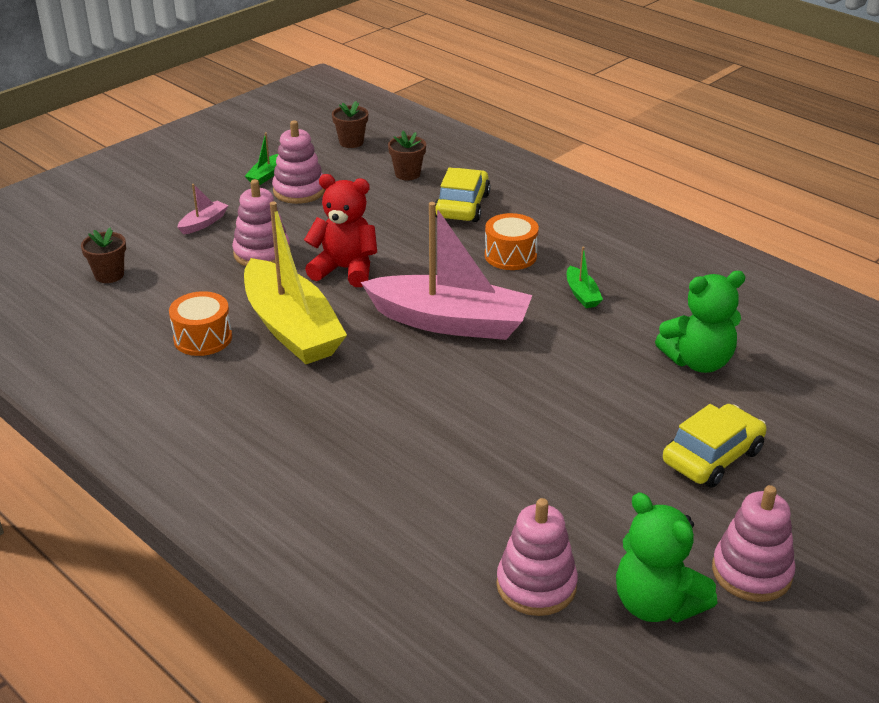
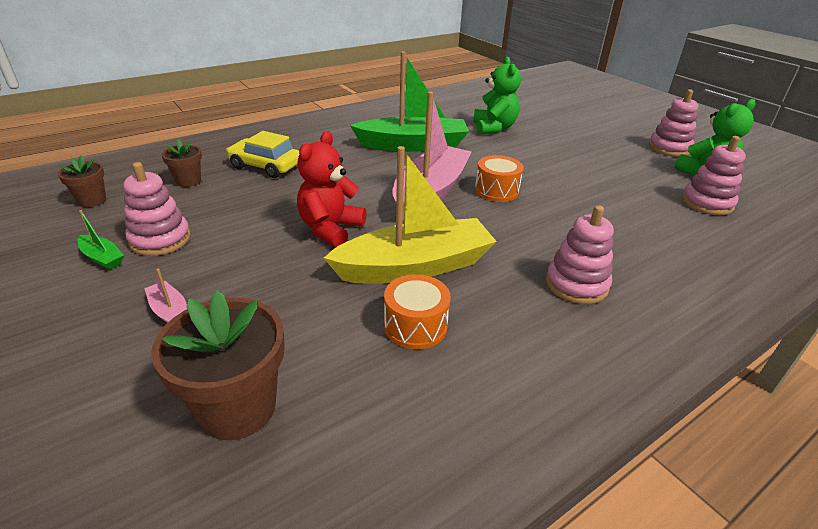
camera: 80 degrees left, 0 degrees up
brown flower pot [81,227,126,283] -> brown flower pot [151,290,285,440], size x1.82
pink stacking toy [232,179,291,267] -> pink stacking toy moved to [546,205,614,304]
orange drum [485,213,539,270] -> orange drum moved to [475,155,524,202]
green boat [567,246,603,308] -> green boat [350,51,469,152], size x2.50
yellow car [663,404,767,488] -> none

